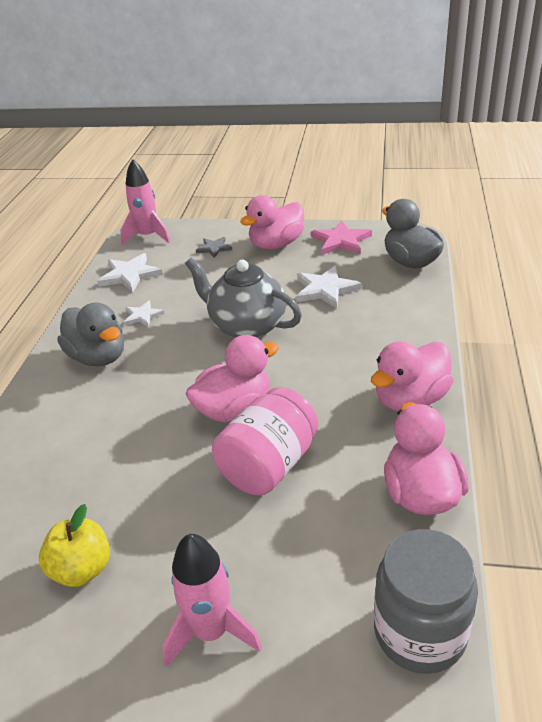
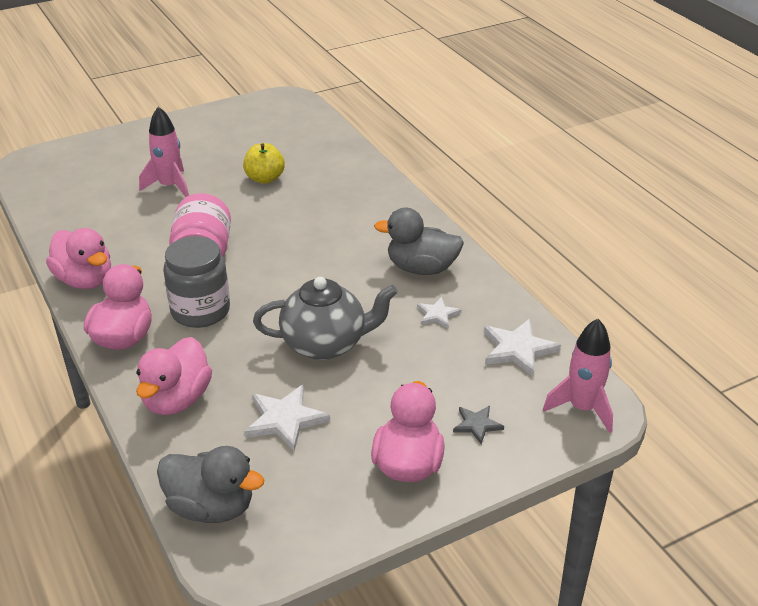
camera: 140 degrees right, 0 degrees up
pink duck [186,335,279,422] -> pink duck moved to [136,337,212,415]
pink star [311,220,372,255] -> none
grey jar [374,529,478,674] -> grey jar moved to [163,236,230,328]

